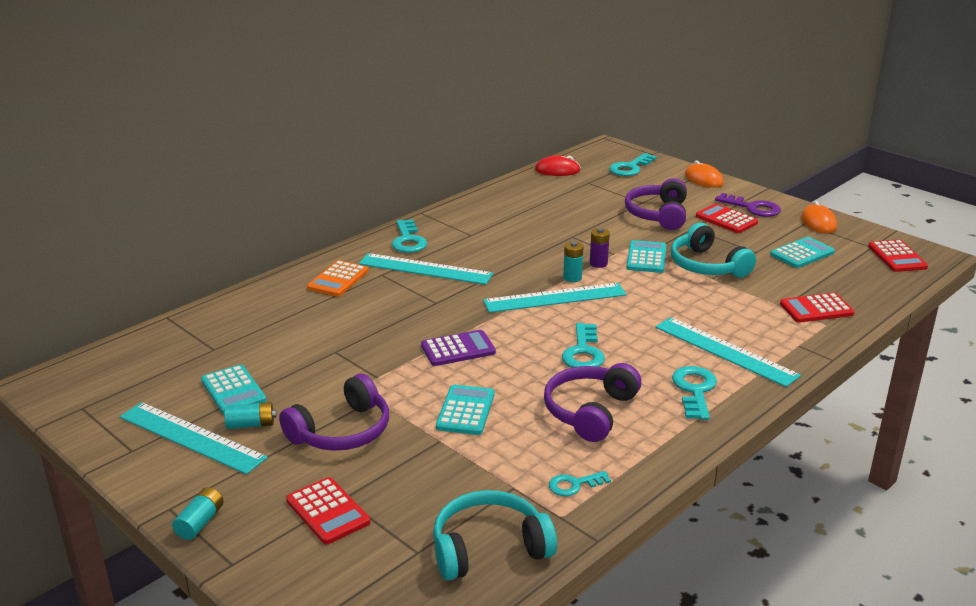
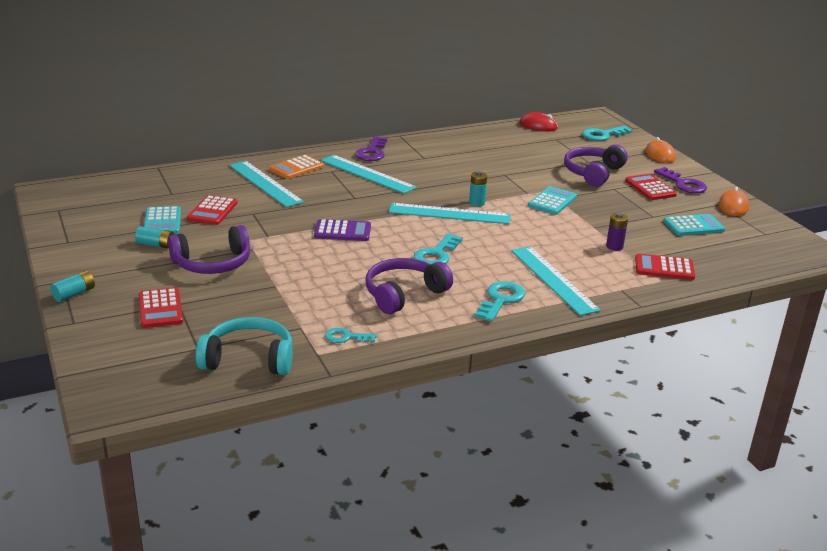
camera: 20 degrees right, 0 degrees up
turquoise ruler [120,402,268,475] -> turquoise ruler moved to [229,161,304,207]
turquoise key [392,219,427,253] -> purple key [355,137,387,161]
turquoise calculator [436,385,494,435] -> none
purple battery [590,228,610,268] -> purple battery moved to [606,213,628,251]
turquoise headphones [671,223,756,278] -> none
red calculator [868,240,928,272] -> red calculator moved to [187,195,237,225]

